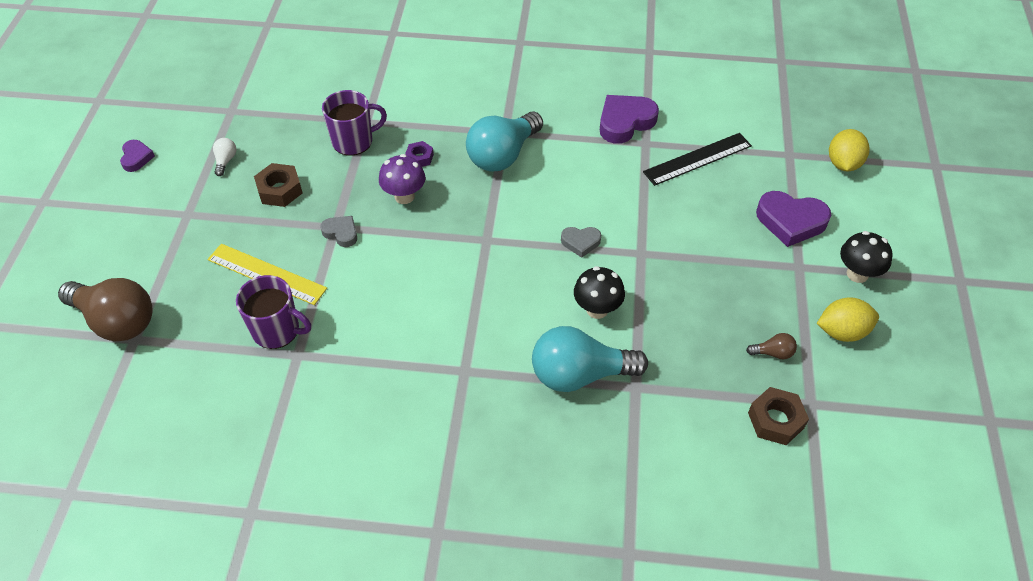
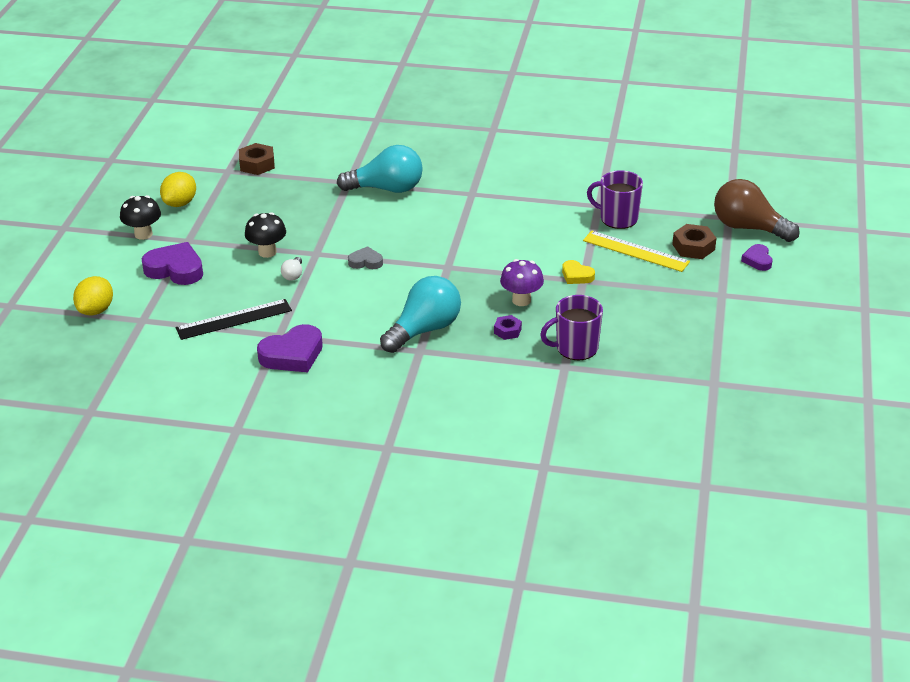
camera: 175 degrees left, 15 degrees down
purple heart [120,140,155,172] -> purple heart moved to [741,244,772,271]
white light bulb [213,138,237,176] -> white light bulb moved to [281,257,302,281]
brown nut [254,163,303,207] -> brown nut moved to [672,224,716,259]
grey heart [320,216,357,247] -> yellow heart [562,260,595,284]
black mushroom [574,266,625,319] -> black mushroom moved to [245,212,286,258]
brown light bulb [746,333,797,359] -> none
yellow lemon [817,297,879,342] -> yellow lemon turned 60 degrees counterclockwise [160,172,196,207]

